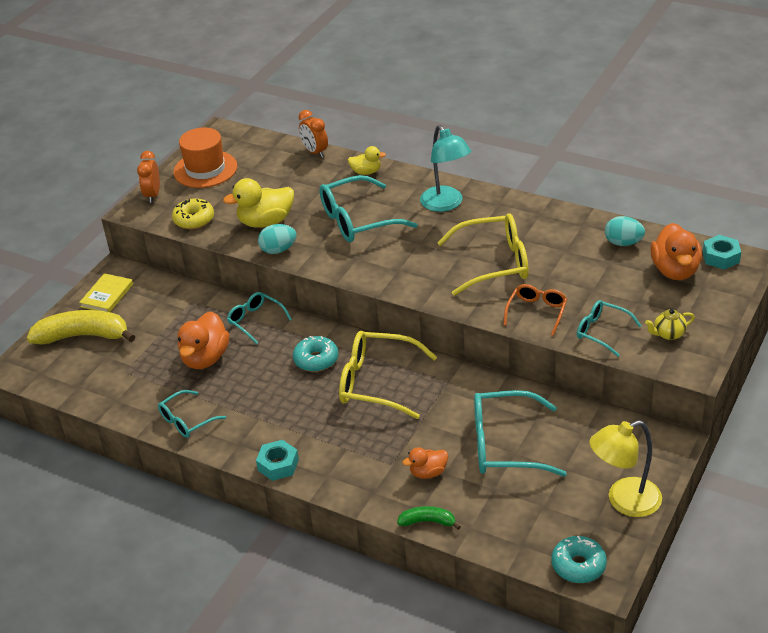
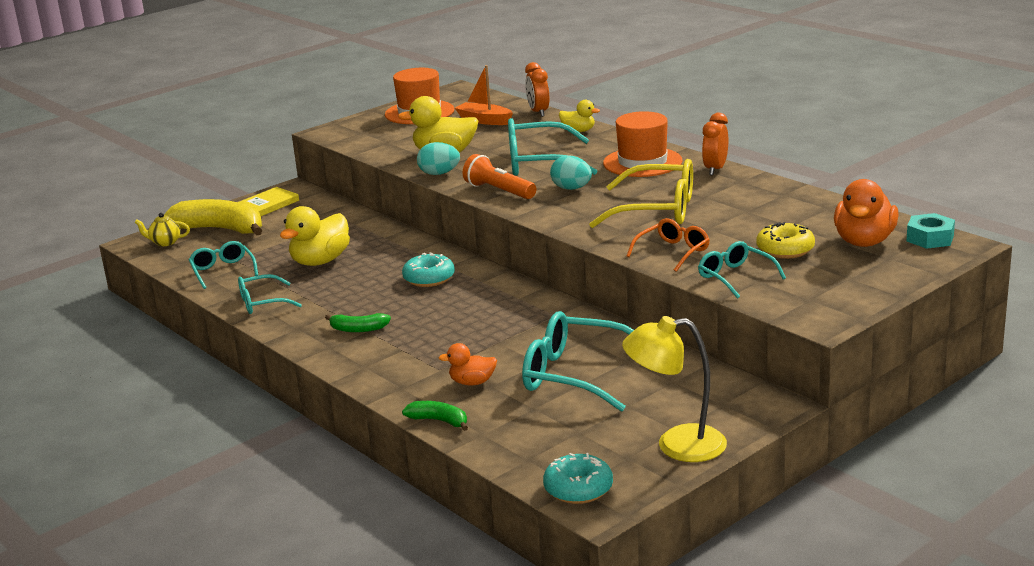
camera: 20 degrees right, 15 degrees down
orange clock [137,151,160,203] -> orange clock moved to [702,113,728,175]
yellow donut [172,198,214,229] -> yellow donut moved to [757,222,815,259]
orange duck [178,311,230,369] -> yellow duck [280,206,350,266]
turquoise glasses [227,292,292,344] -> turquoise glasses moved to [189,241,258,289]
turquoise nut [256,440,299,481] -> none
yellow glasses [339,331,437,419] -> none
turquoise lamp [420,125,471,212] -> orange hat [603,111,683,177]
turquoise egg [605,216,645,246] -> turquoise egg moved to [550,155,592,190]
yellow teapot [645,309,695,340] -> yellow teapot moved to [135,213,190,246]
none -> green banana [325,313,391,332]
none -> orange boat [455,65,513,125]
none -> orange flashlight [463,154,536,199]

